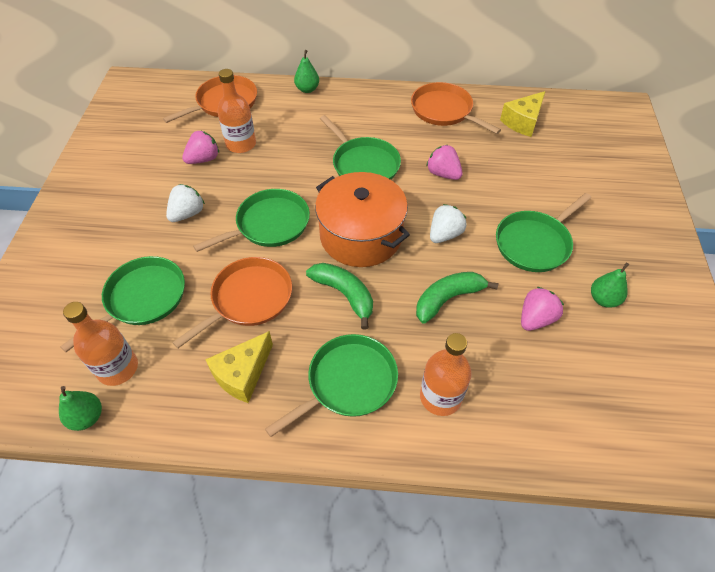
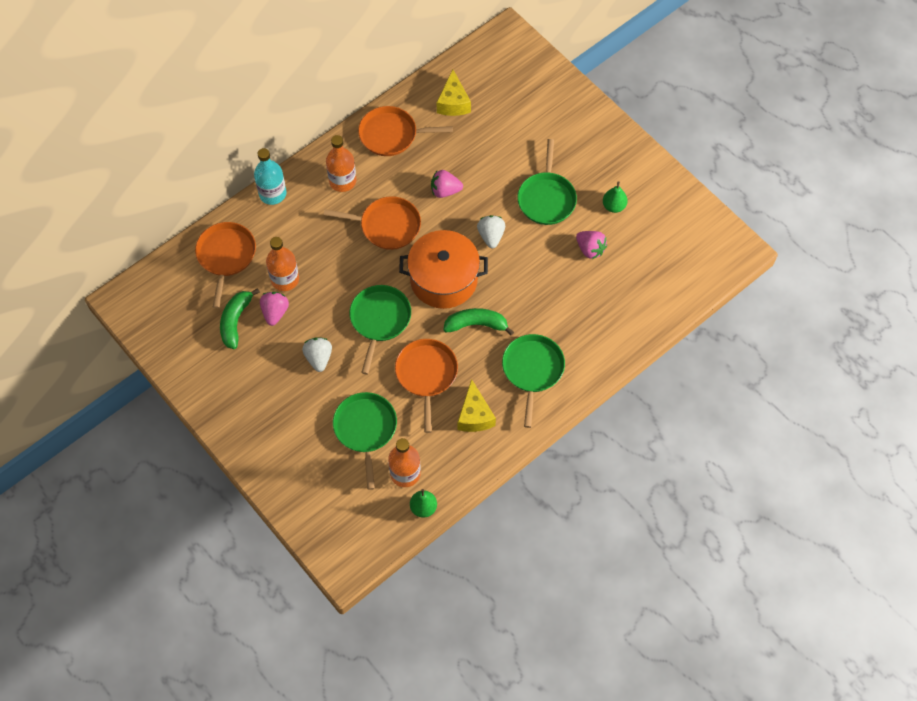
camera: 45 degrees left, 10 degrees up
green pear [294,50,319,93] -> turquoise bottle [254,148,287,205]
green pan [320,115,401,180] -> orange pan [324,196,421,250]
green banana [416,272,498,323] -> green banana moved to [220,288,260,349]
orange bottle [420,333,472,416] -> orange bottle moved to [326,135,357,192]
pink strawberry [521,287,564,331] -> pink strawberry turned 135 degrees clockwise [576,231,607,259]

